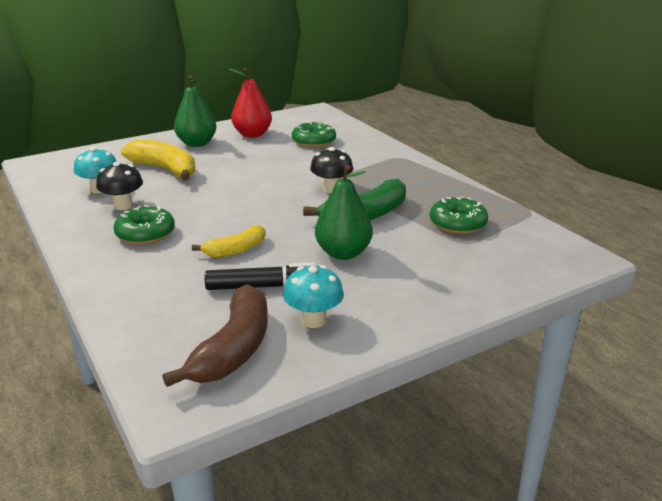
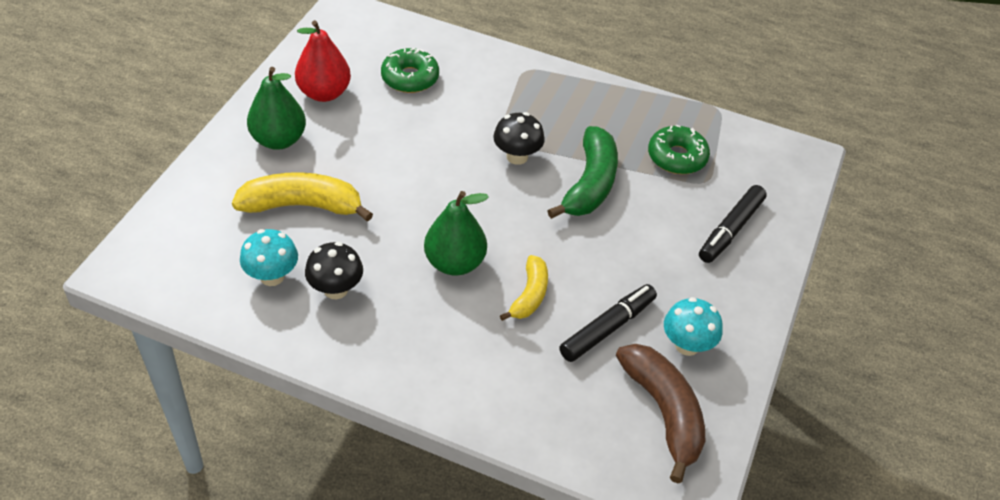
camera: 40 degrees left, 20 degrees up
green donut [114,205,175,245] -> none
green pear [315,165,373,260] -> green pear moved to [424,191,489,276]
none -> black marker [699,185,767,263]

